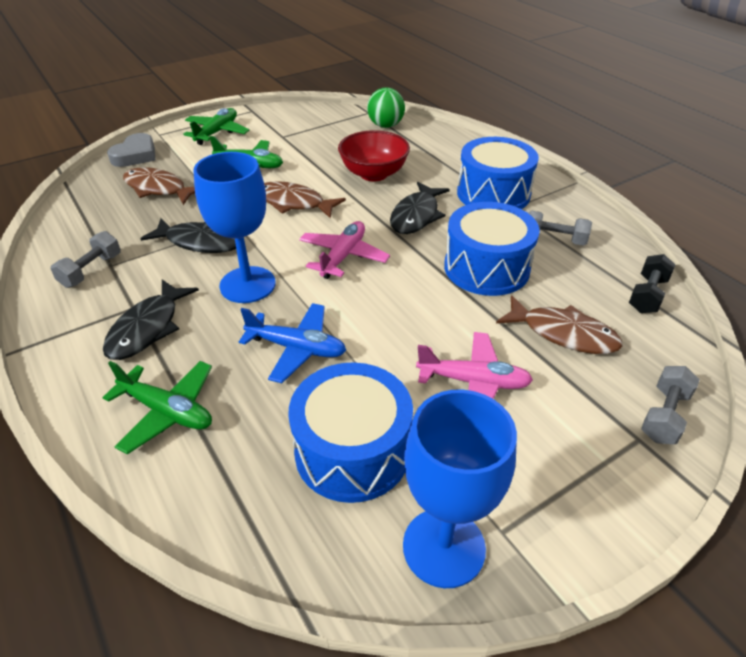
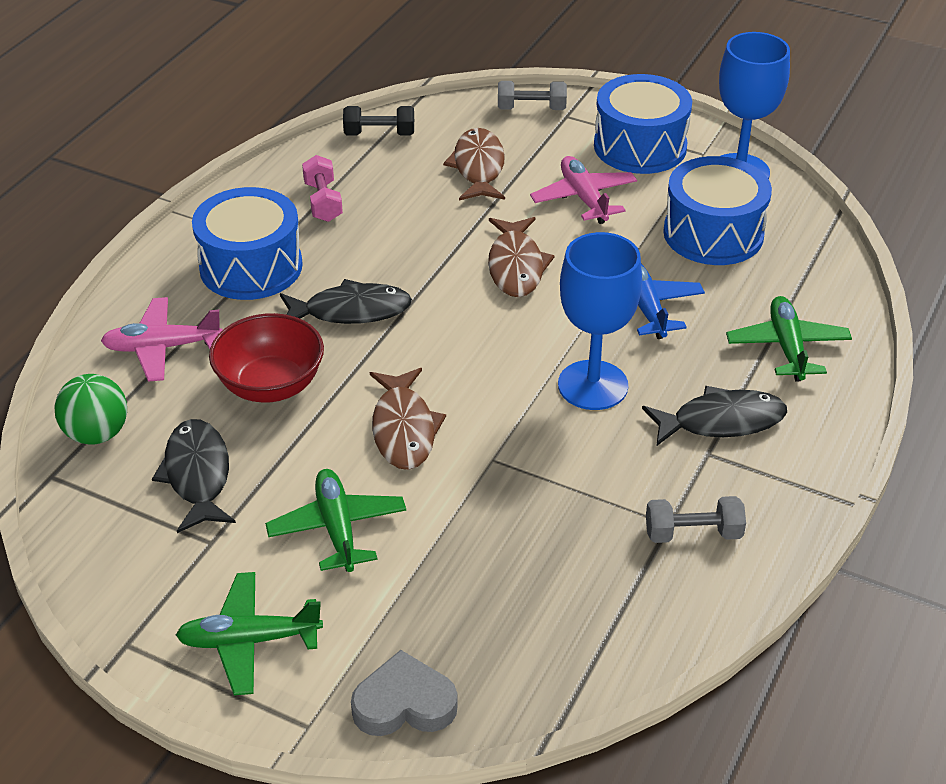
camera: 120 degrees left, 0 degrees up
brown fish [123,167,195,205] -> brown fish moved to [488,217,555,297]
black fish [140,218,236,253] -> black fish moved to [152,419,236,533]
pink plane [299,221,390,279] -> pink plane moved to [101,297,223,382]
blue drum [444,202,540,296] -> blue drum moved to [594,74,692,174]
grey dumbbell [528,211,592,246] -> pink dumbbell [302,155,343,222]

